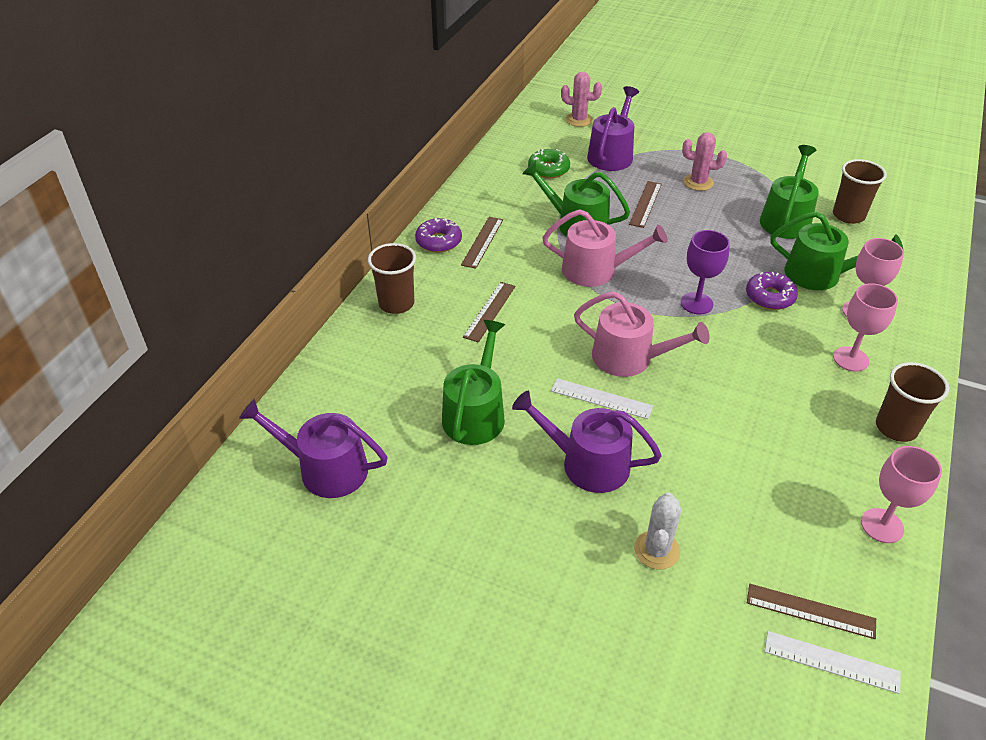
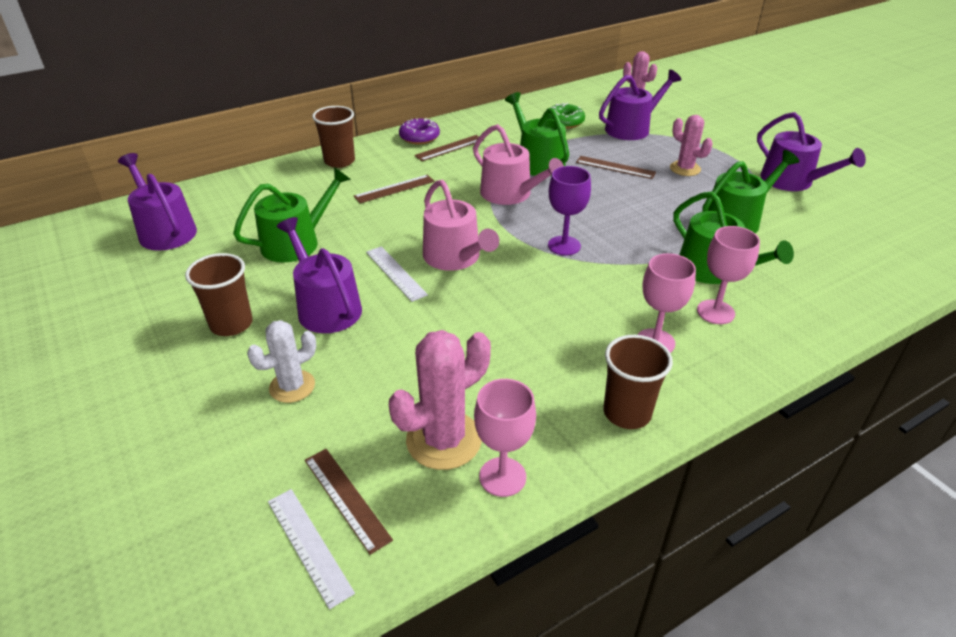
camera: 35 degrees right, 5 degrees down
brown ruler [629,181,662,228] -> brown ruler turned 60 degrees clockwise [576,156,656,179]
purple donut [746,272,798,310] -> none
brown cup [833,159,887,224] -> brown cup moved to [185,253,253,336]
none -> pink cactus [389,330,491,470]
none -> purple watering can [757,112,866,191]

